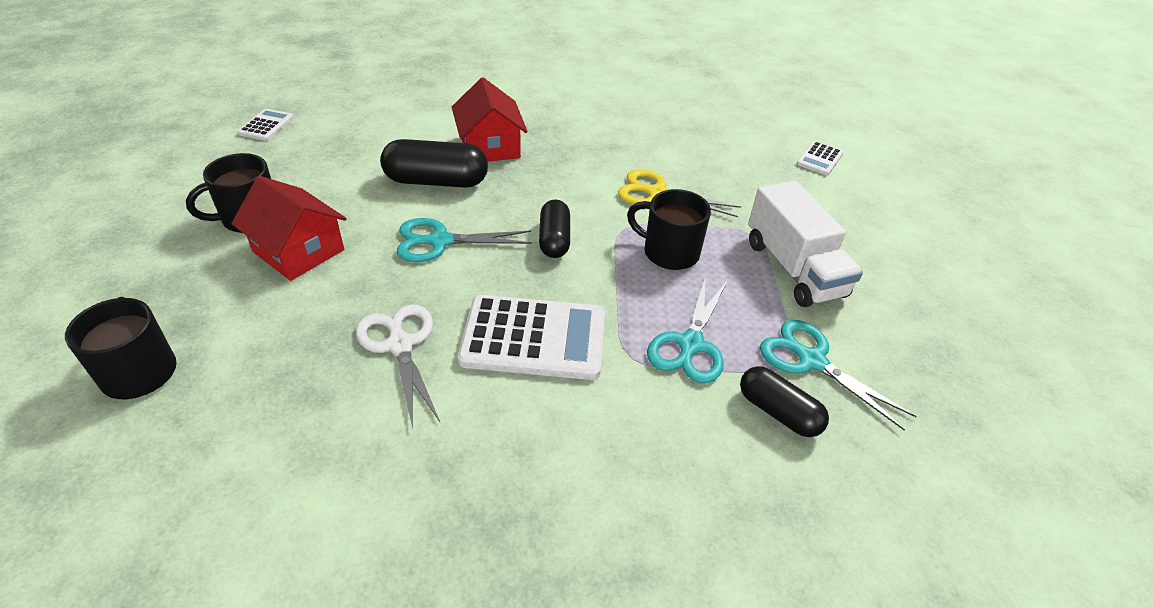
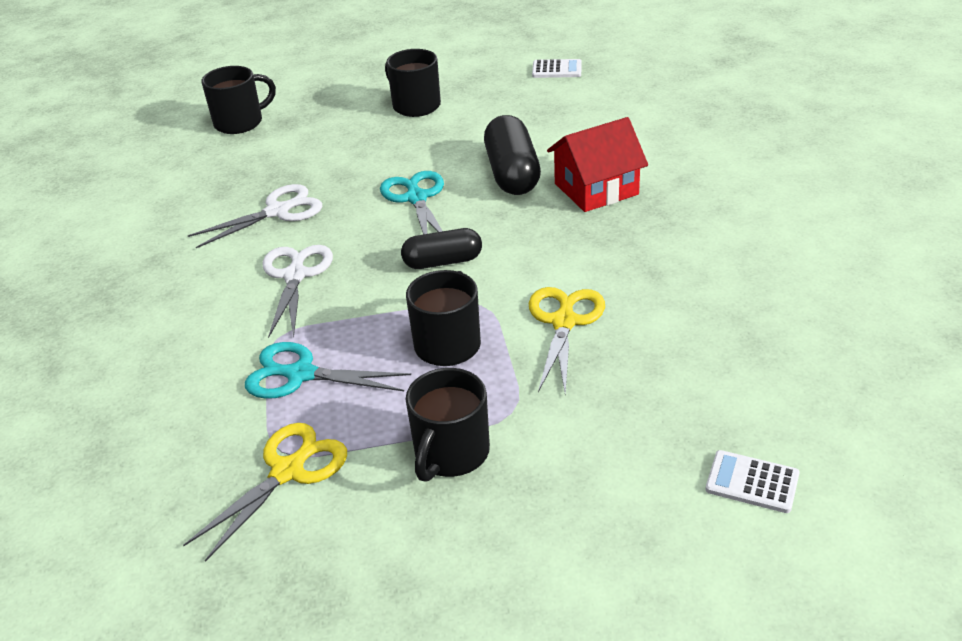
camera: 85 degrees right, 5 degrees down
red house [231,176,347,281] -> none
white calculator [458,295,605,380] -> white scissors [263,245,333,338]
black capsule [740,366,829,437] -> none
white truck [748,181,863,307] -> black mug [406,368,490,482]
turquoise scissors [760,320,916,430] -> yellow scissors [183,423,347,562]

